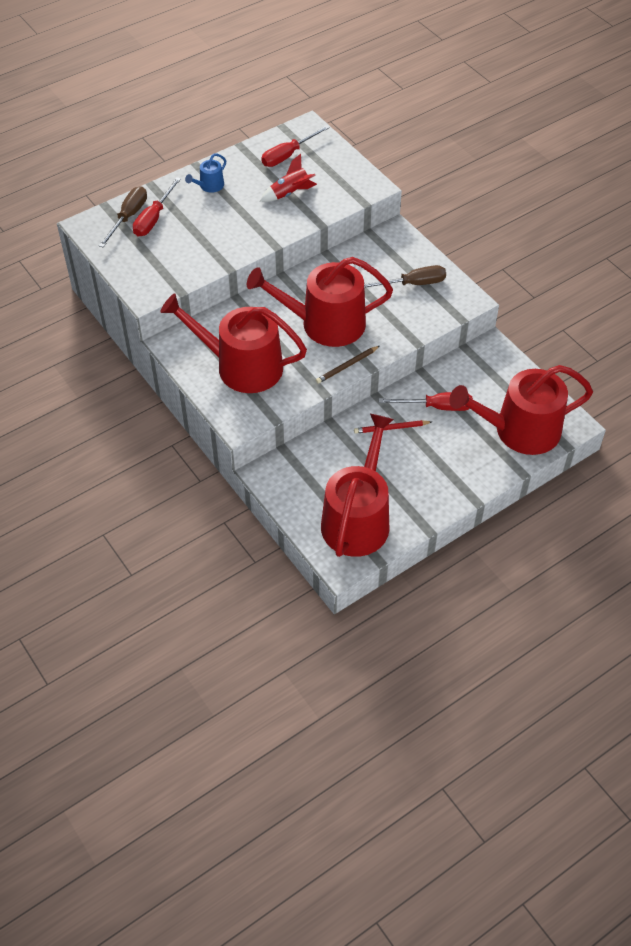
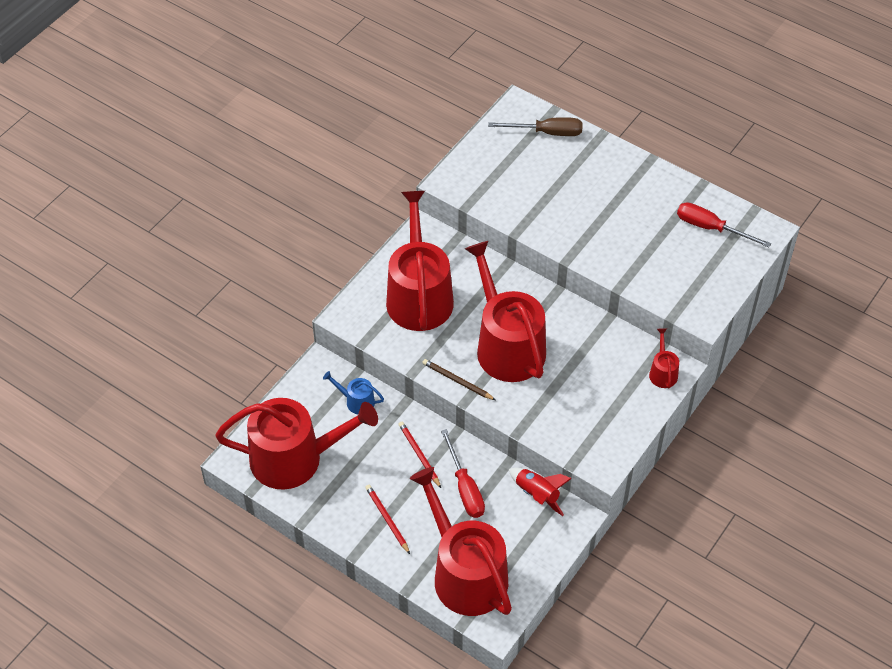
camera: 70 degrees right, 0 degrees up
red screwdriver [133,177,181,237] -> none
blue watering can [185,153,226,193] -> blue watering can moved to [323,371,384,414]
red rocket [260,154,317,202] -> red rocket moved to [509,468,572,516]
brown screwdriver [364,265,446,288] -> none
none -> red pencil [365,485,410,554]
none -> red watering can [649,328,679,388]

